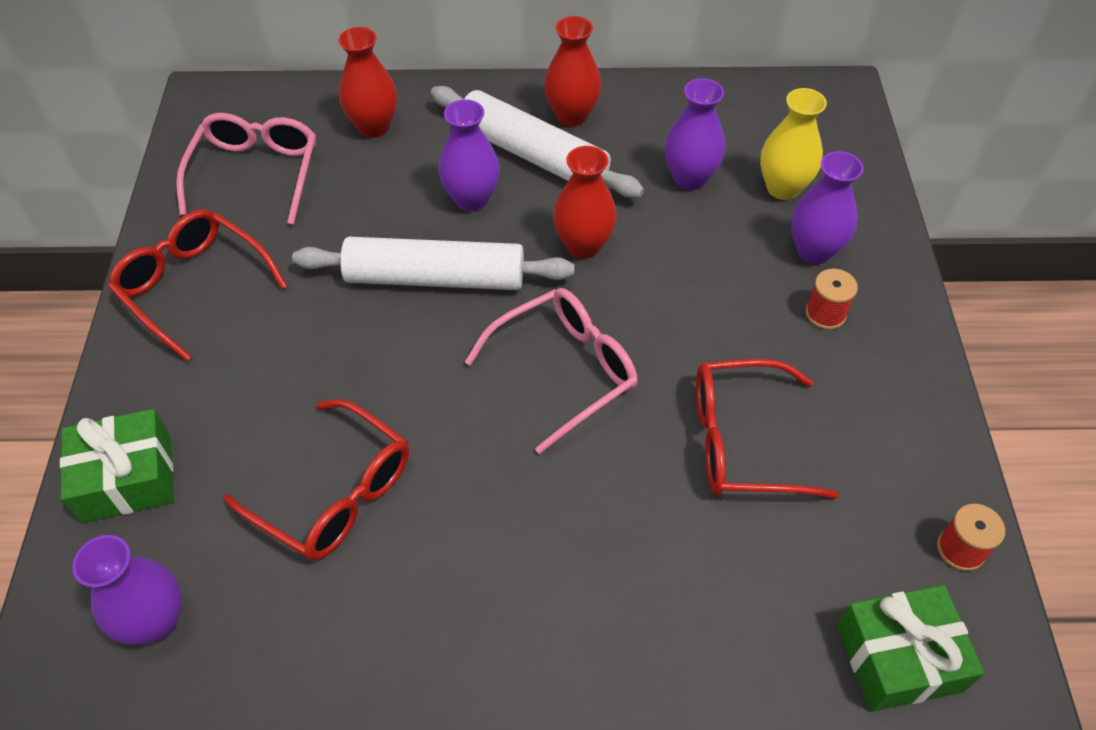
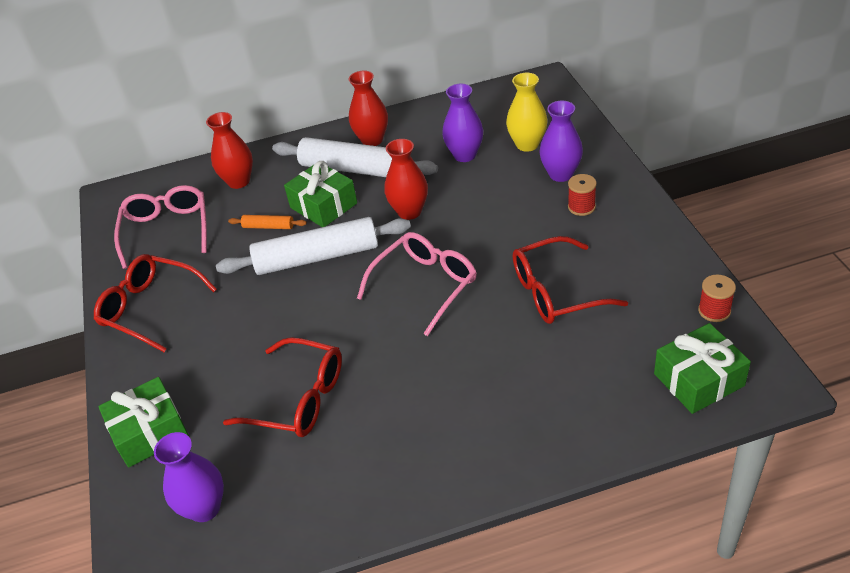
camera: 10 degrees left, 10 degrees down
purple vase [438,99,500,212] -> green gift [284,161,357,227]
none -> orange rolling pin [228,215,307,229]

